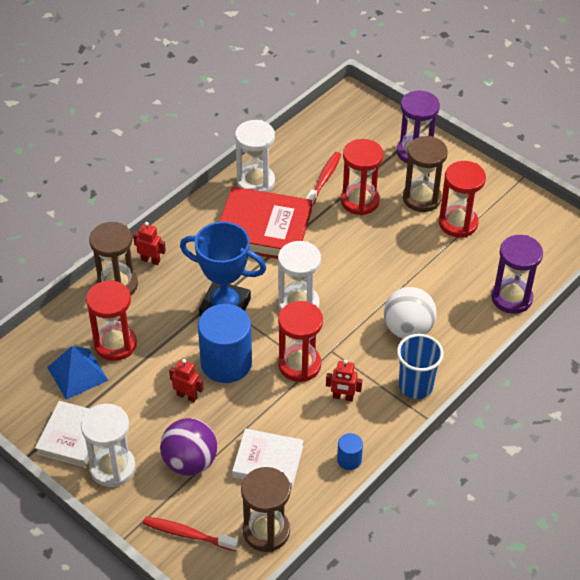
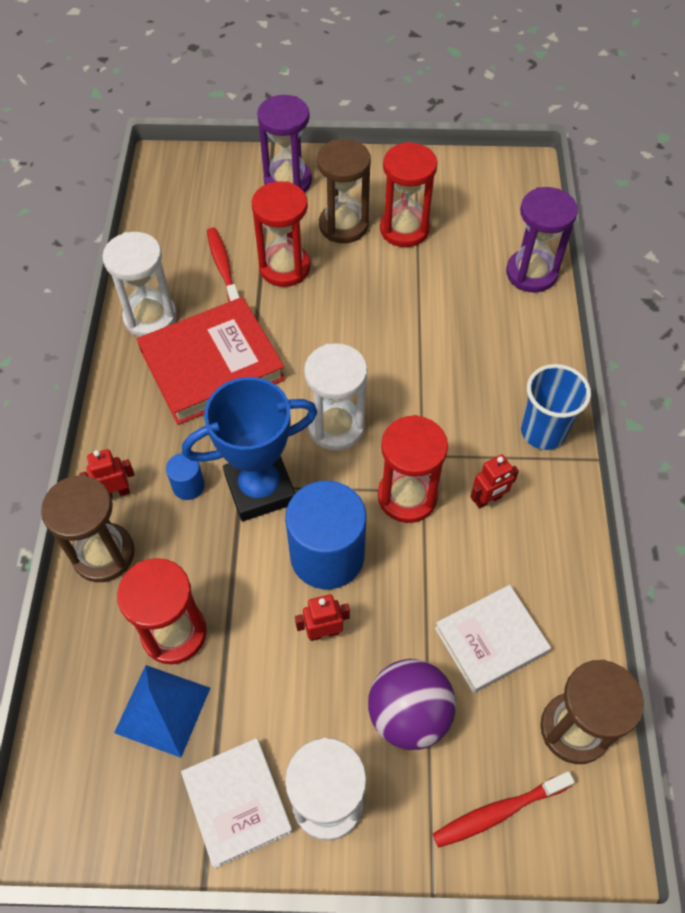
camera: 40 degrees left, 10 degrees up
blue cylinder [337,433,363,470] -> blue cylinder moved to [166,453,205,500]
white ball [384,287,436,339] -> none

